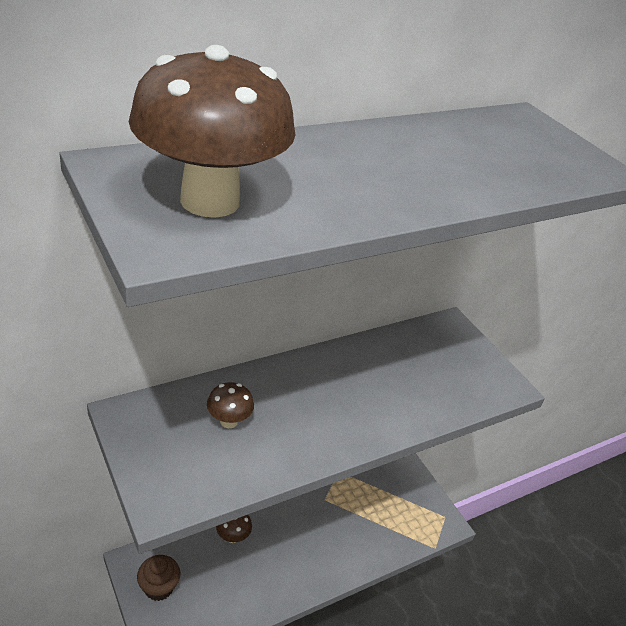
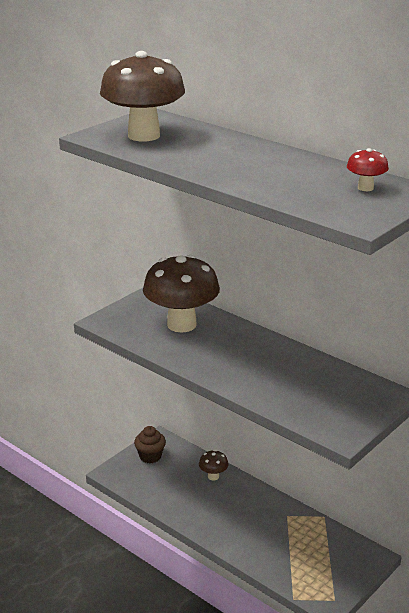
camera: 75 degrees right, 10 degrees down
brown mushroom [207,382,254,428] -> brown mushroom [143,255,220,333], size x2.31
none -> red mushroom [347,148,389,191]

